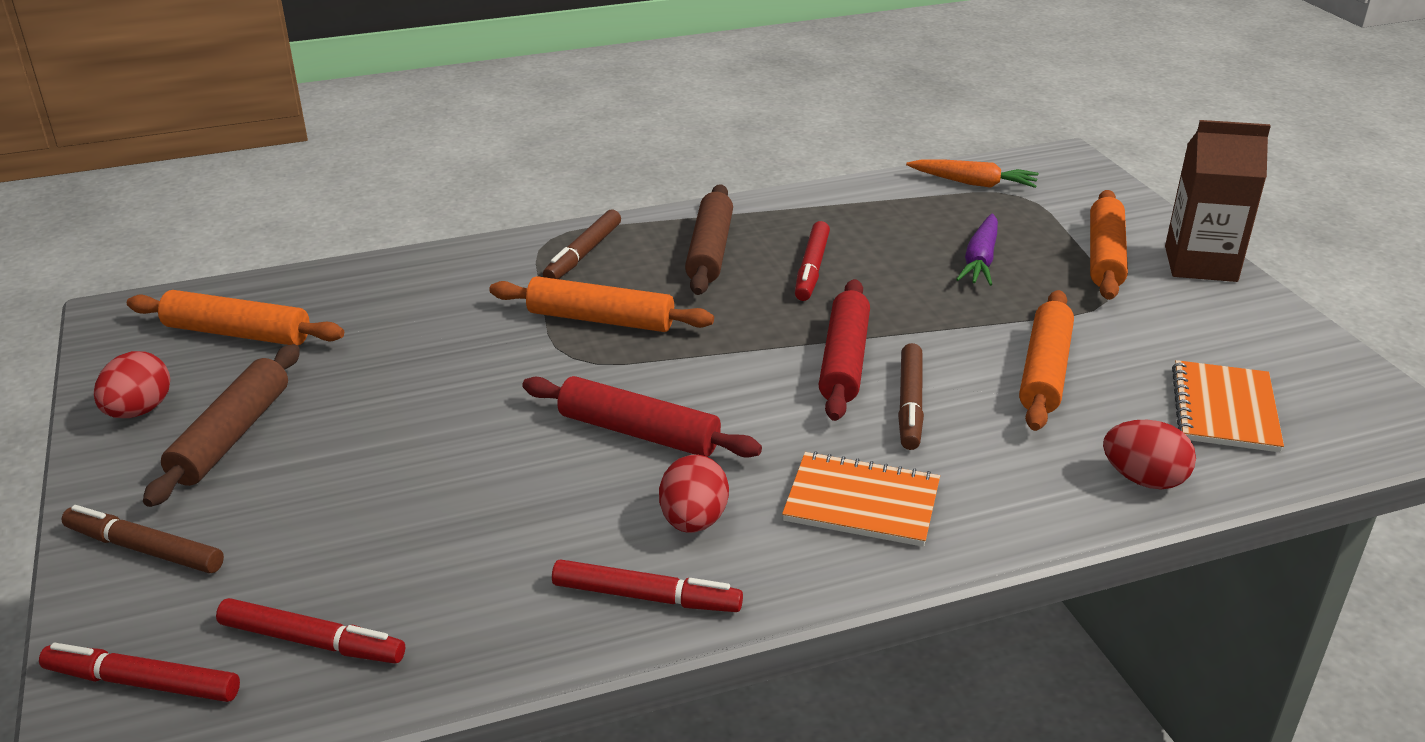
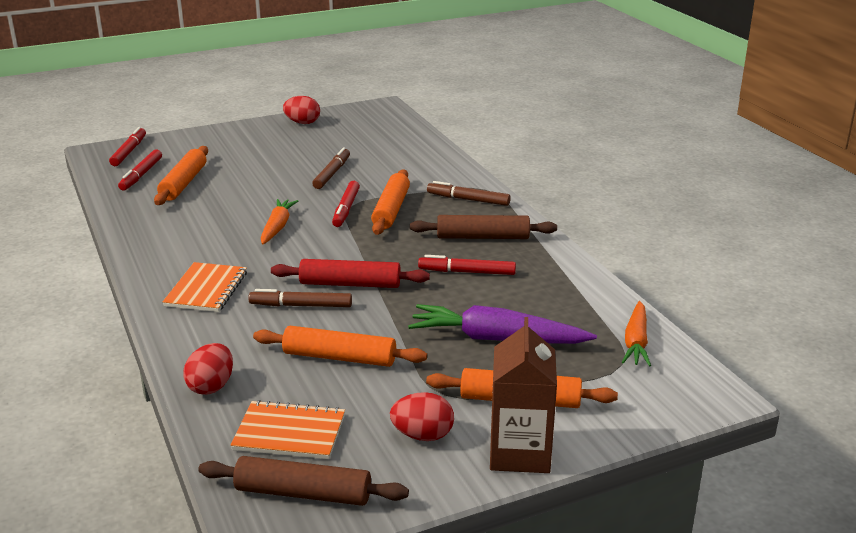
camera: 85 degrees right, 5 degrees down
brown marker [61,505,224,574] -> brown marker moved to [312,147,350,189]
orange rolling pin [127,290,344,346] -> orange rolling pin moved to [154,146,208,205]
brown rolling pin [143,344,300,507] -> brown rolling pin moved to [198,456,409,506]
red rolling pin [522,376,762,458] -> orange carrot [261,199,298,245]
red marker [552,559,743,612] -> red marker moved to [332,181,360,227]
red egg [659,455,729,533] -> red egg moved to [390,392,454,441]
purple carrot [956,214,998,286] -> purple carrot [408,304,597,344], size x1.60

